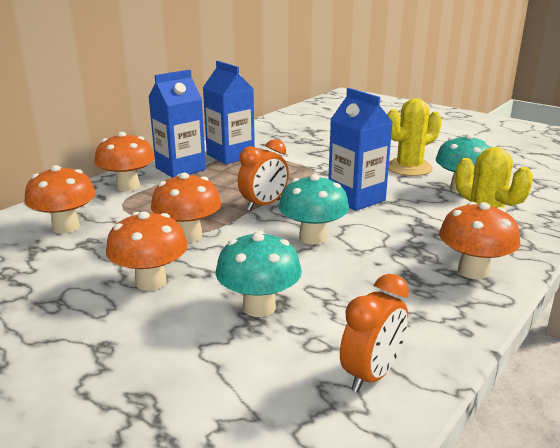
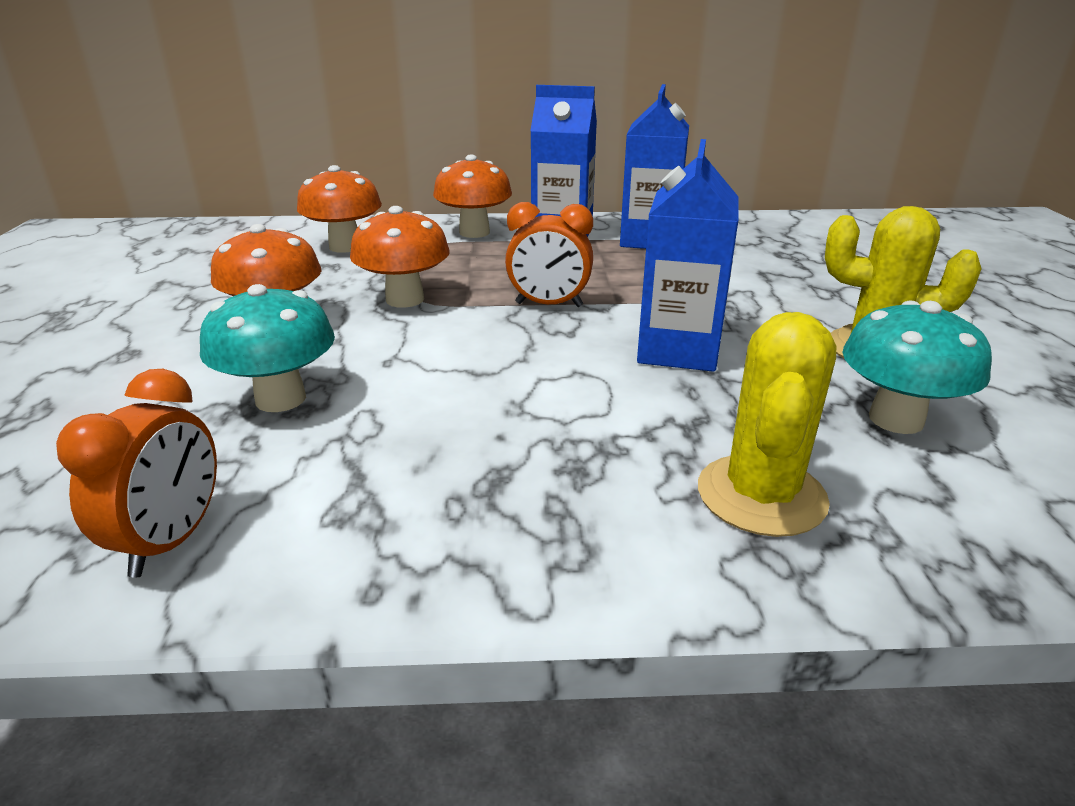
camera: 50 degrees right, 5 degrees up
turquoise mushroom [279,174,349,245] -> none
orange clock [340,274,409,392] -> orange clock turned 75 degrees counterclockwise [56,369,217,578]
orange mushroom [439,202,520,279] -> none

